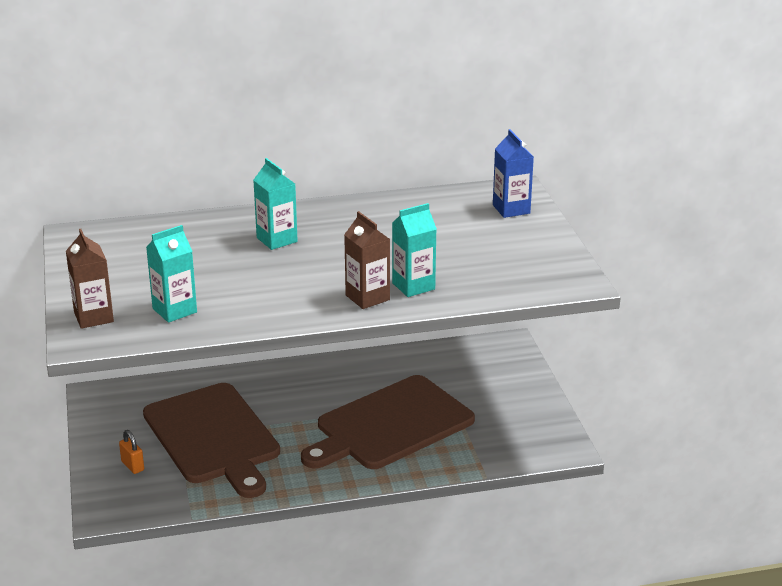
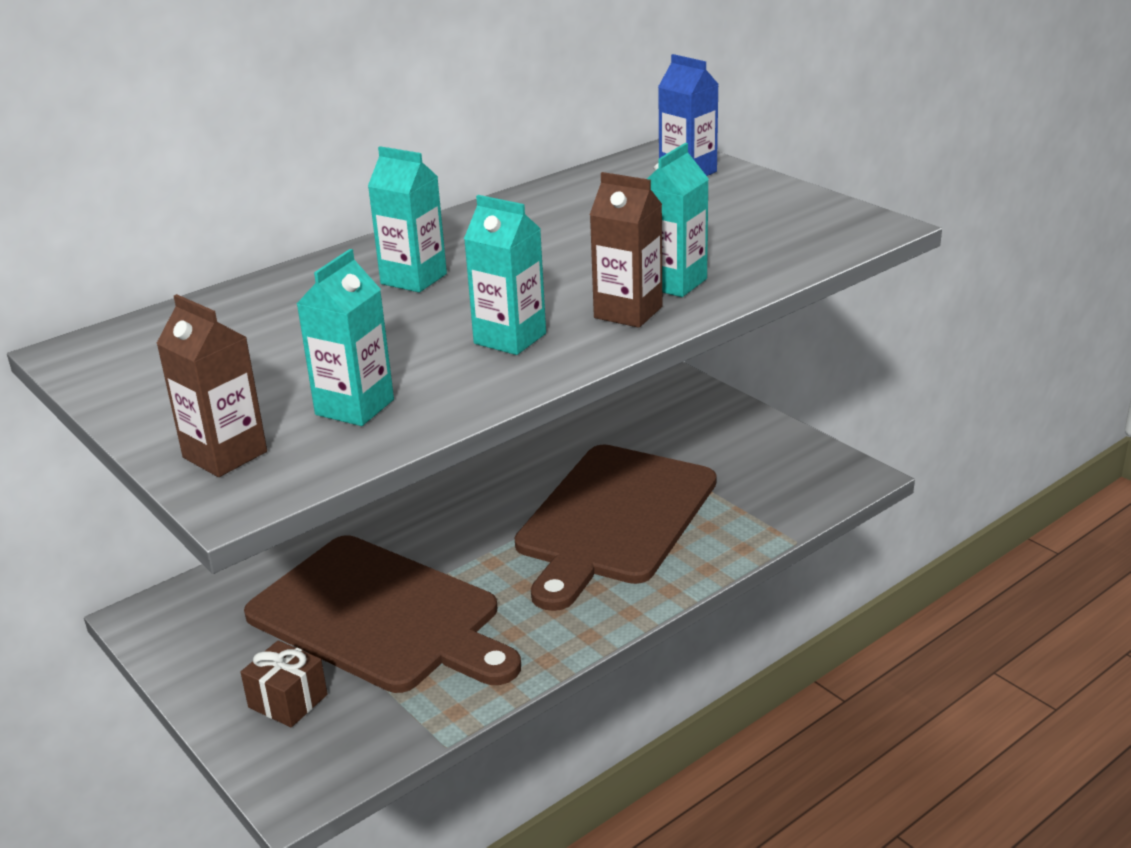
camera: 25 degrees left, 0 degrees up
orange padlock [119,430,144,474] -> brown gift [240,640,327,727]
none -> turquoise carton [464,195,546,355]

